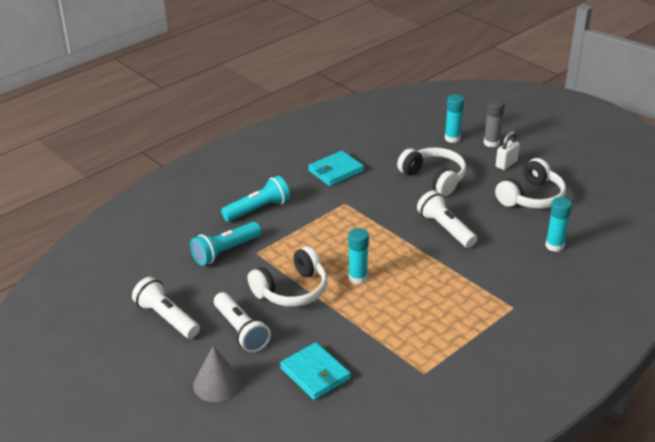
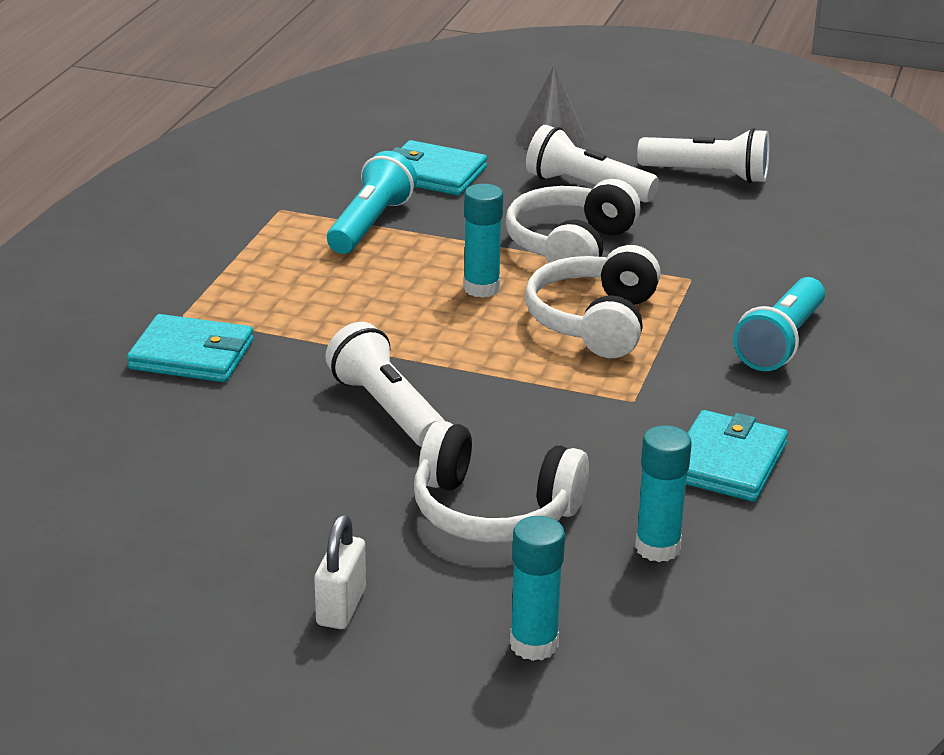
camera: 150 degrees right, 5 degrees down
turquoise flashlight [190,222,261,266] -> turquoise flashlight moved to [327,151,417,254]
white flashlight [417,190,477,248] -> white flashlight turned 150 degrees counterclockwise [325,322,445,447]
grey glue stick [484,99,505,147] -> none
white headphones [495,158,566,209] -> white headphones moved to [525,245,661,358]
turquoise glue stick [545,197,572,252] -> turquoise glue stick moved to [635,425,692,562]
none -> turquoise wallet [127,314,254,382]

